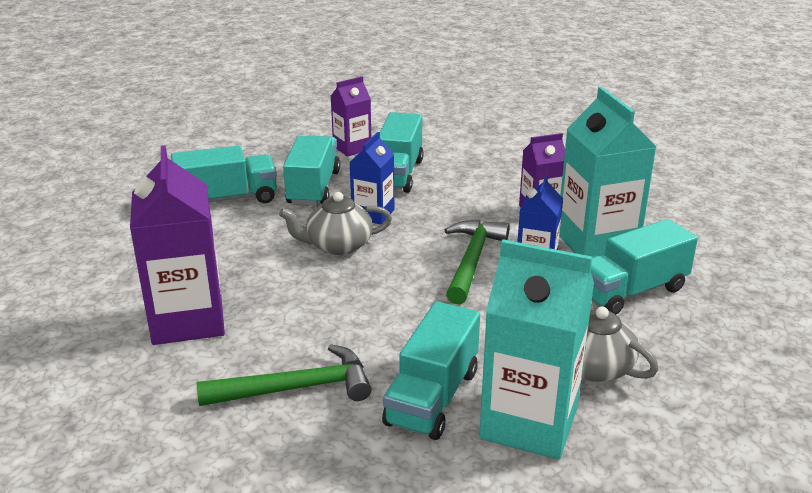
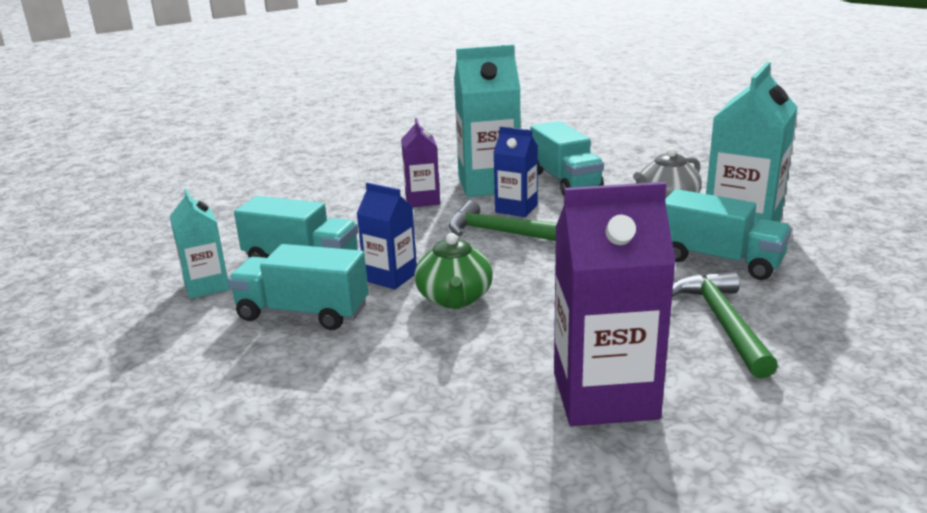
camera: 80 degrees left, 5 degrees down
turquoise truck [171,145,277,203] -> none
grey teapot [279,192,392,255] -> green teapot [414,233,493,309]
purple carton [331,76,371,157] -> turquoise carton [170,189,230,299]

